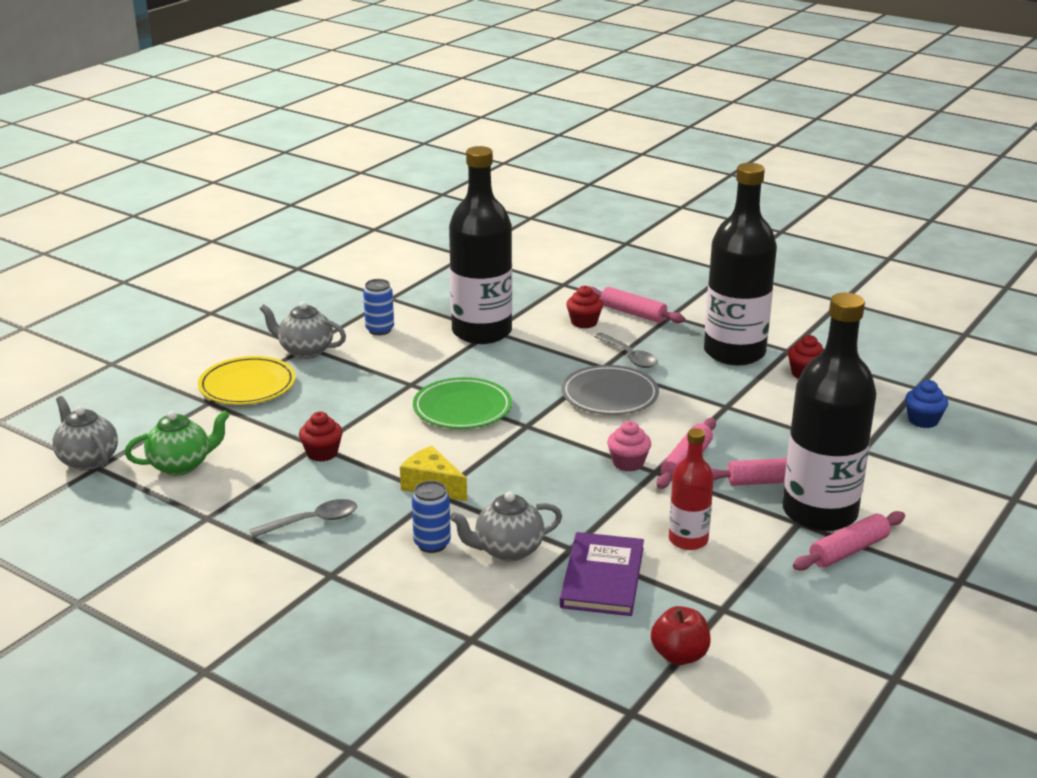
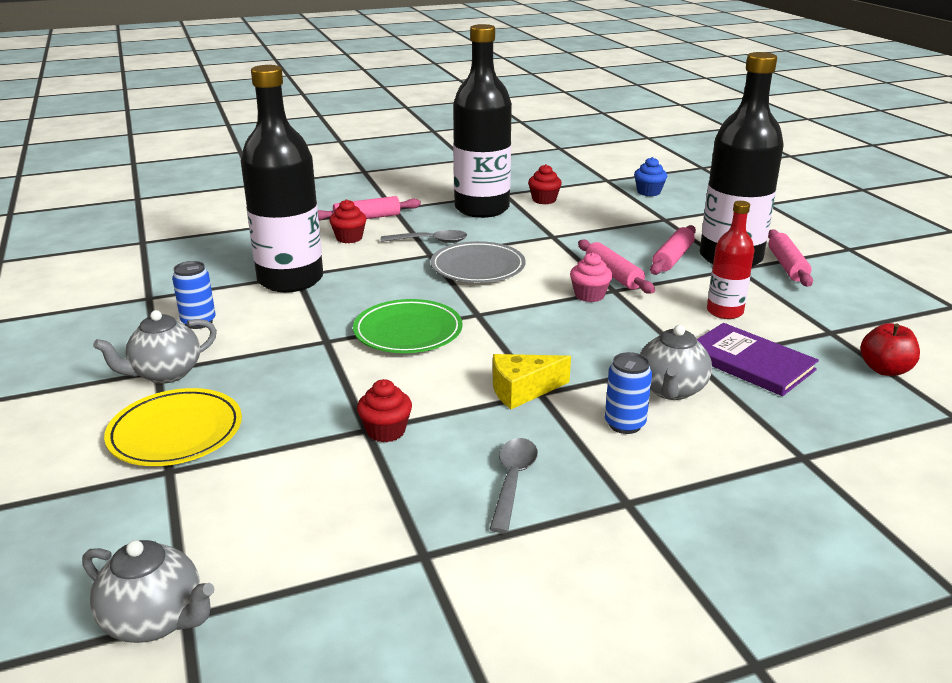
camera: 55 degrees left, 0 degrees up
grey teapot [52,396,118,471] -> grey teapot turned 150 degrees counterclockwise [82,540,214,643]
green teapot [125,410,230,476] -> none

